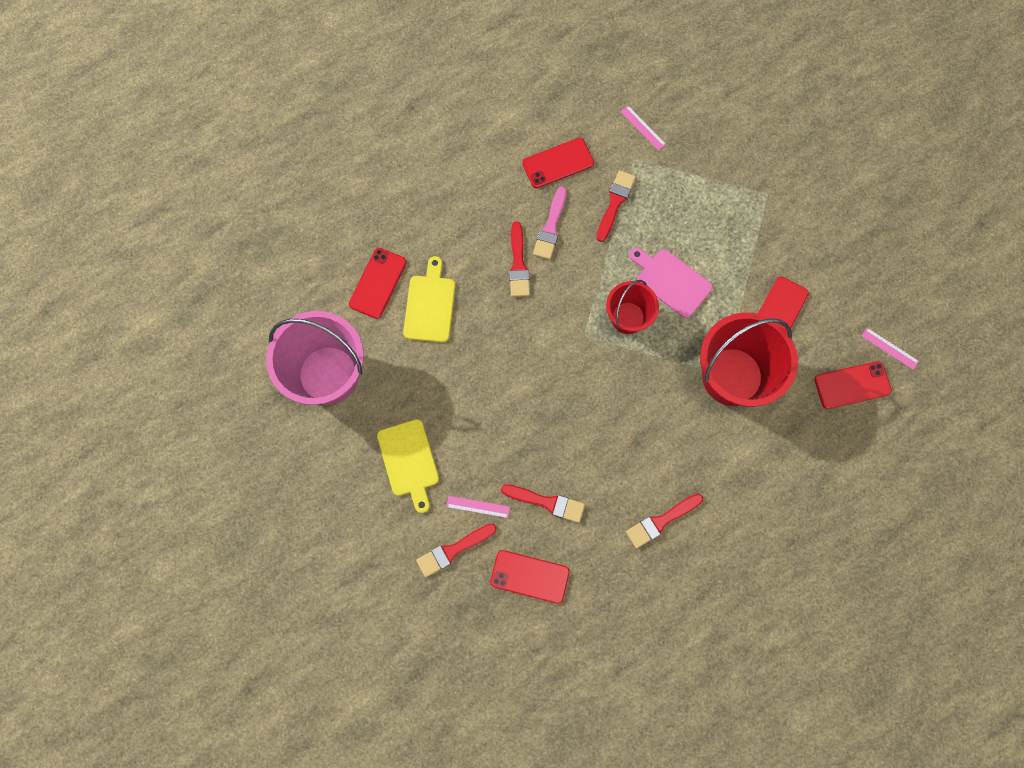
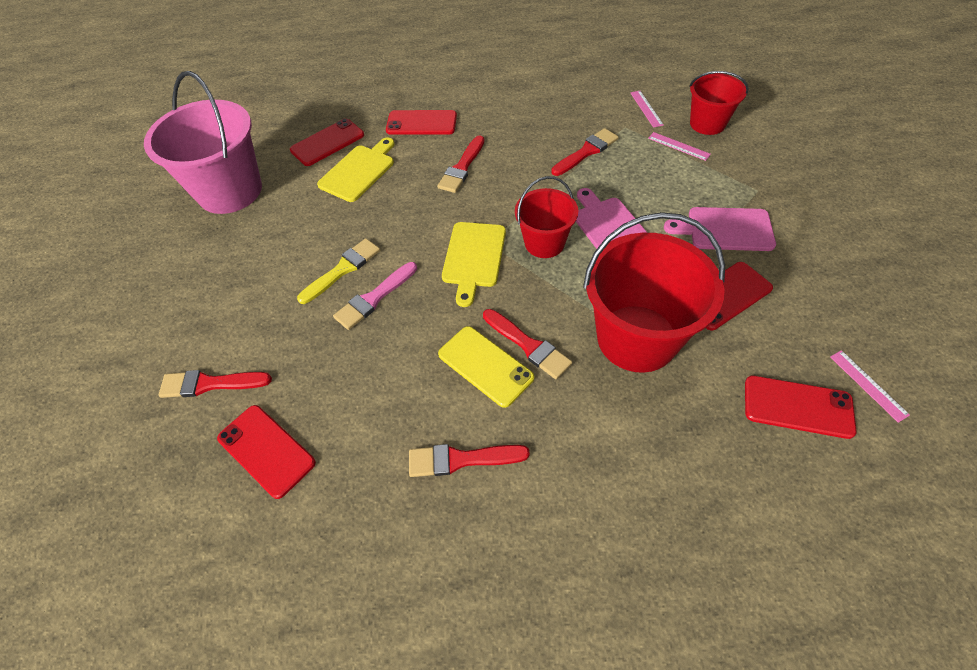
camera: 30 degrees right, 20 degrees down
yellow cutting board [377,419,439,513] -> yellow cutting board moved to [442,222,506,307]
pink ruler [446,496,510,518] -> pink ruler moved to [648,132,711,161]
red brush [501,484,585,523] -> red brush moved to [483,309,572,379]
red phone [522,138,594,188] -> red phone moved to [386,110,457,135]
pink brush [533,186,567,260] -> pink brush moved to [333,262,417,330]
none -> yellow brush [297,238,380,304]
none -> yellow phone [438,326,534,408]
none -> pink cutting board [664,207,776,251]
none -> red bucket [689,71,749,135]

